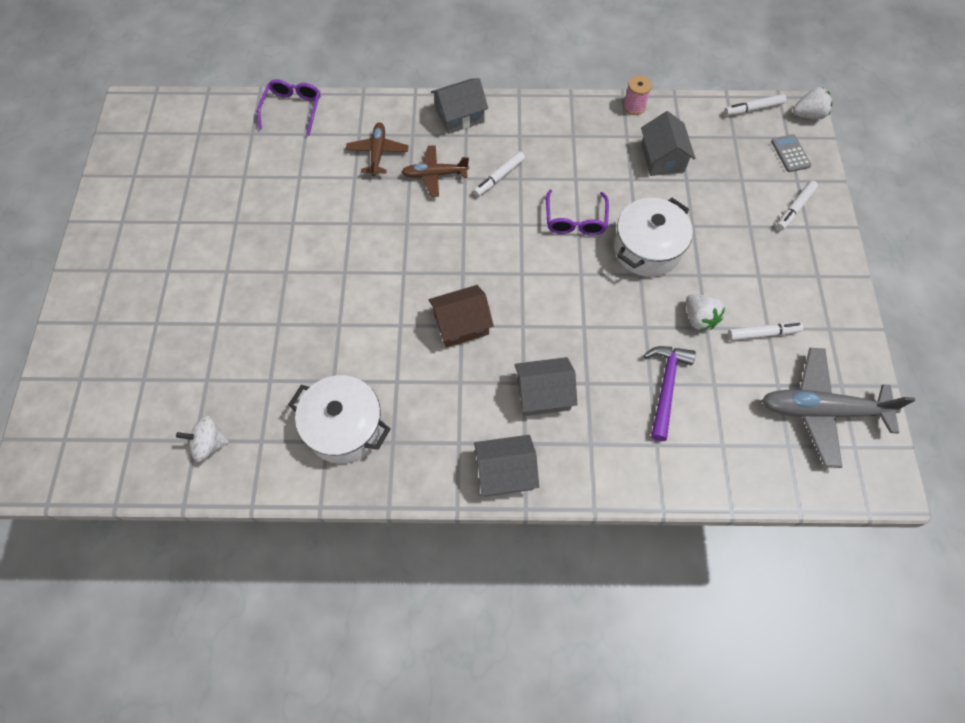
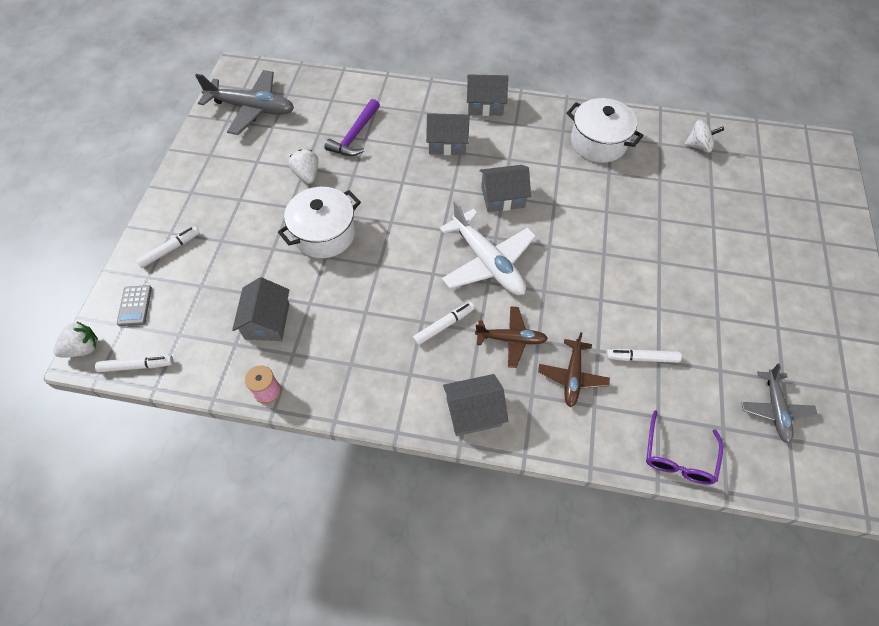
camera: 170 degrees left, 5 degrees down
brown house [429,285,494,348] -> grey house [479,165,531,212]
purple glasses [546,189,609,236] -> none
white marker [728,322,804,341] -> white marker moved to [606,349,682,363]
white strawberry [793,87,832,119] -> white strawberry turned 150 degrees clockwise [53,321,98,358]
none -> white plane [439,201,536,295]
none -> grey plane [741,363,817,443]

